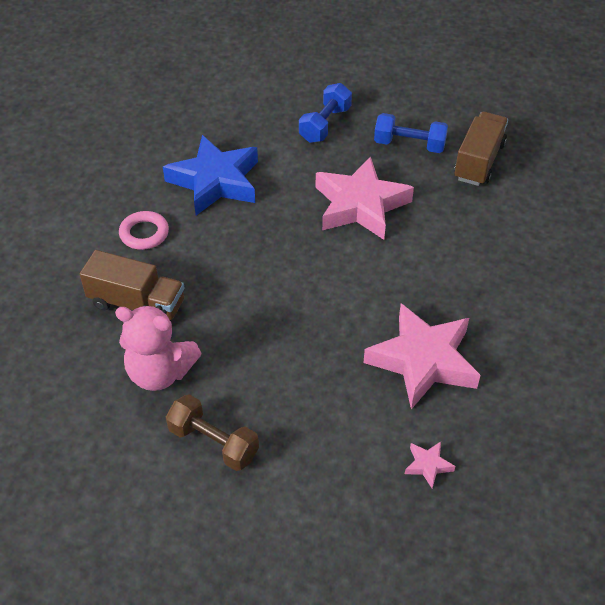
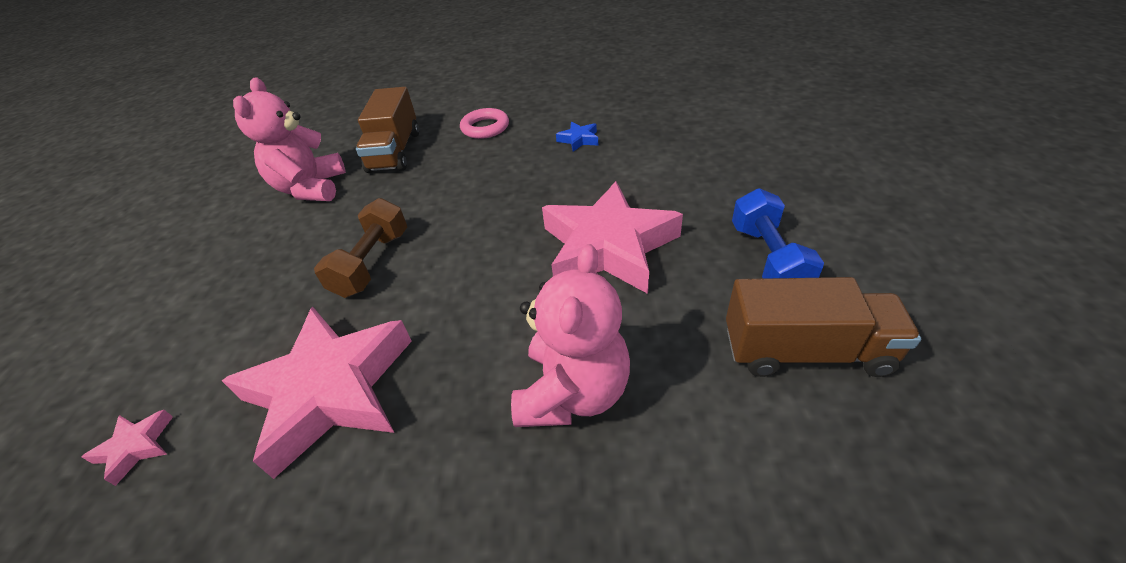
camera: 75 degrees right, 5 degrees down
blue star [163,135,258,215] -> blue star [556,122,598,152], size x0.40
brown dumbbell [166,394,259,471] -> brown dumbbell moved to [314,198,407,298]
blue dumbbell [299,83,352,143] -> none
none -> pink teddy bear [511,244,630,427]

